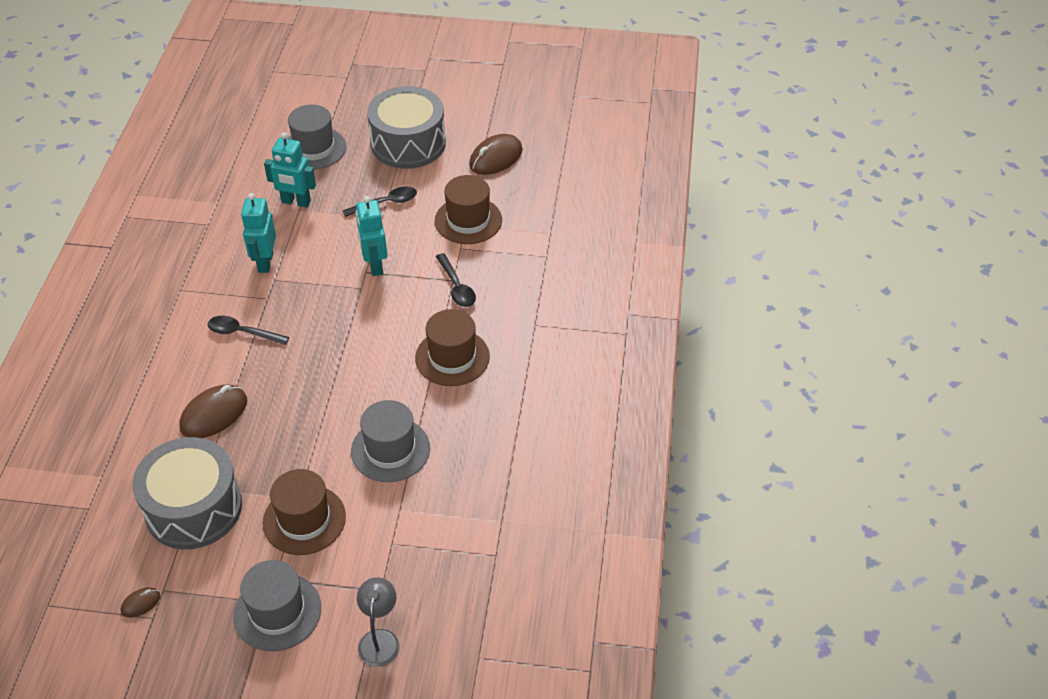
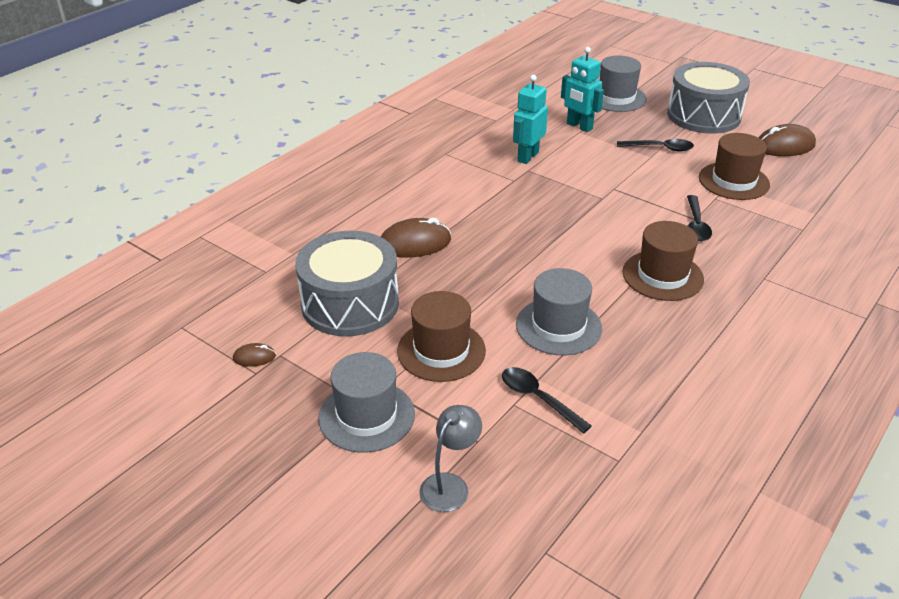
camera: 30 degrees right, 10 degrees down
black spoon [207,316,289,345] -> black spoon moved to [502,367,592,434]
turquoise robot [356,196,387,276] -> none

